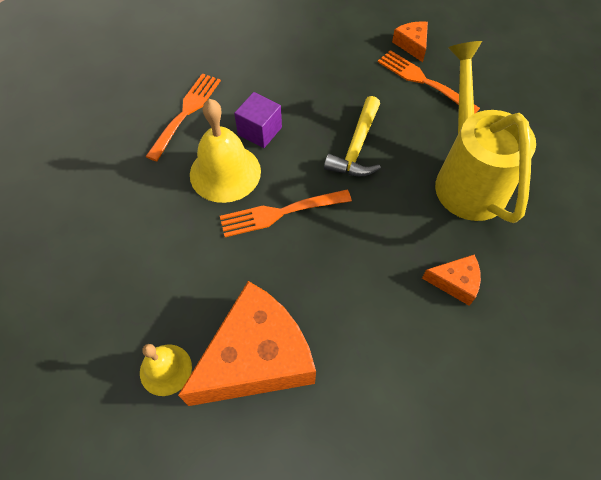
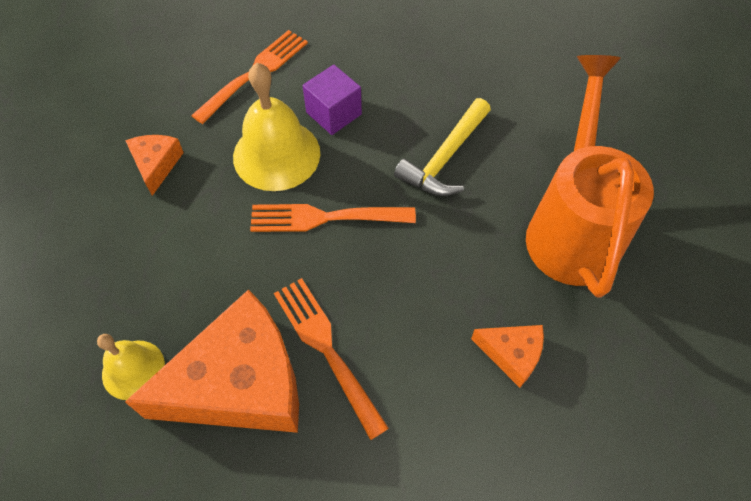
camera: 15 degrees right, 0 degrees up
orange fork [378,50,480,114] -> orange fork moved to [274,278,389,440]
orange cheese [392,21,428,62] -> orange cheese moved to [125,135,184,196]
yellow watering can [435,41,536,223] -> orange watering can [526,55,654,298]

